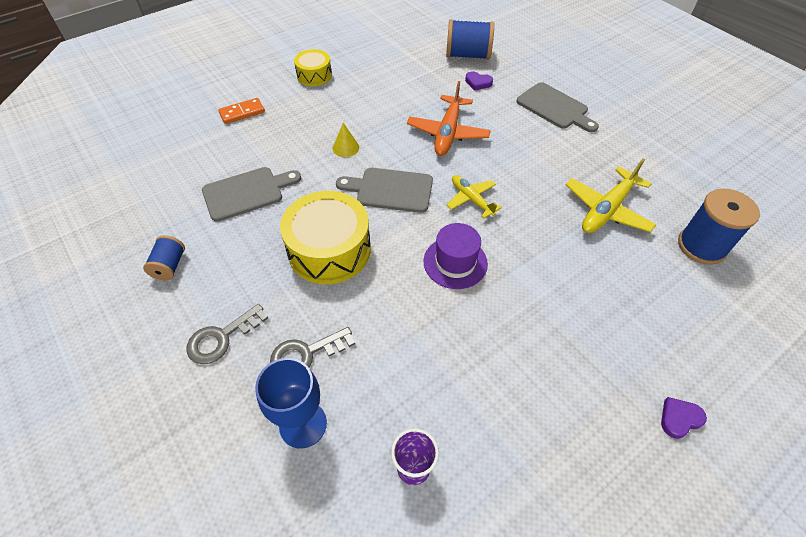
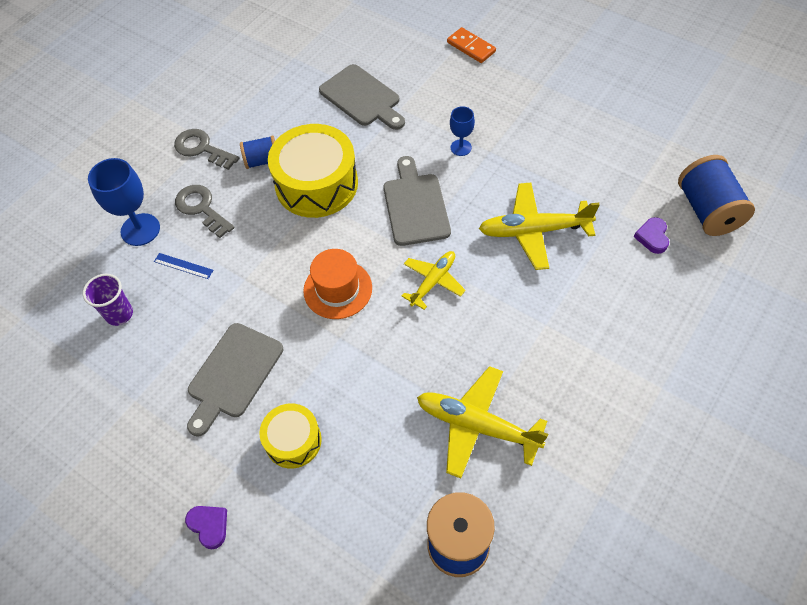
camera: 75 degrees right, 5 degrees up
blue spool [143,235,185,280] -> blue spool moved to [240,135,275,169]
yellow drum [294,49,332,86] -> yellow drum moved to [259,404,322,468]
yellow cone [333,123,359,157] -> blue goblet [450,106,475,156]
orange plane [407,81,491,156] -> yellow plane [479,183,600,270]
purple hat [424,223,488,289] -> orange hat [303,249,372,319]
grey cutting board [516,82,599,132] -> grey cutting board moved to [187,323,283,437]
none -> blue ruler [154,253,213,279]

